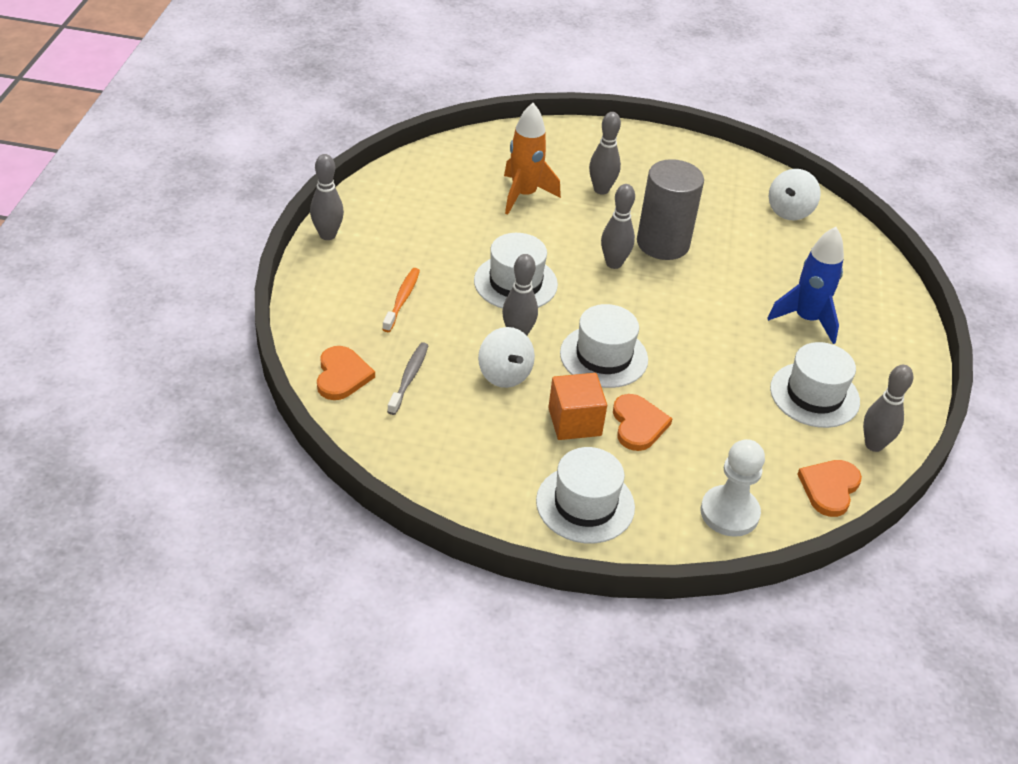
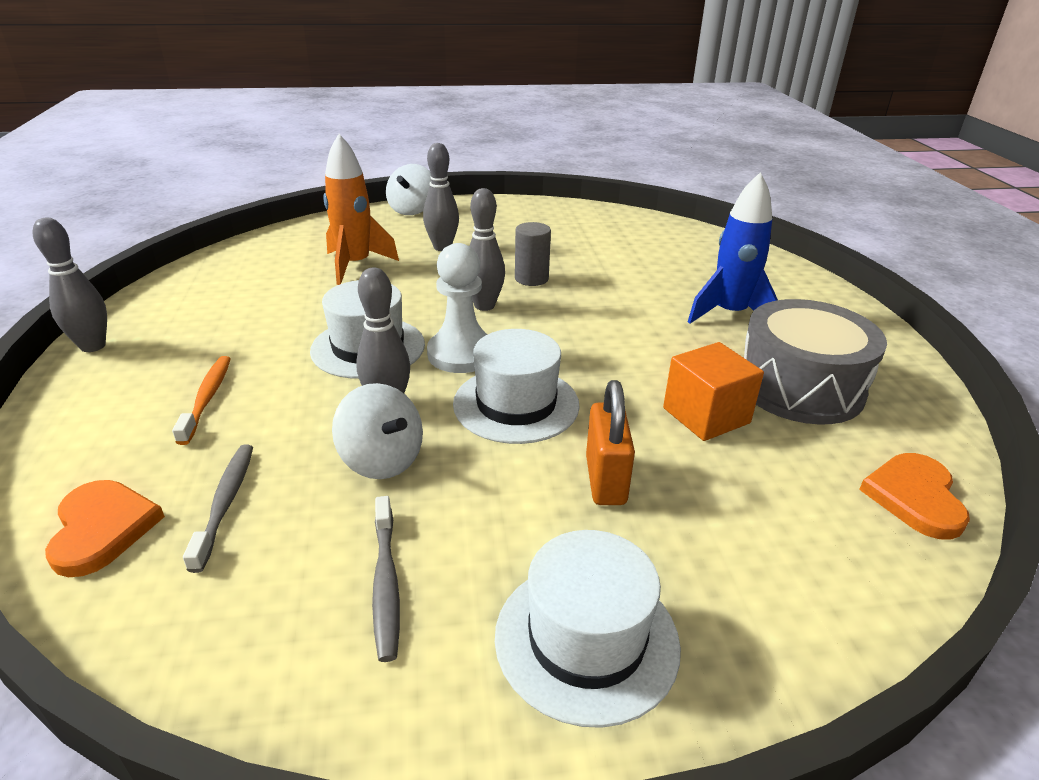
camera: 15 degrees left, 10 degrees down
orange cube [548,373,607,440] -> orange cube moved to [663,342,764,441]
orange heart [613,394,673,451] -> orange padlock [586,380,635,505]
grey cylinder [637,159,704,260] -> grey cylinder [515,222,551,286], size x0.54
white pawn [701,439,765,537] -> white pawn moved to [427,243,488,373]
white spinning top [769,169,821,220] -> white spinning top moved to [386,164,432,215]
white hat [770,342,860,428] -> grey drum [744,299,887,425]
grey bowling pin [863,365,913,452] -> none
none -> grey toothbrush [372,496,400,662]

